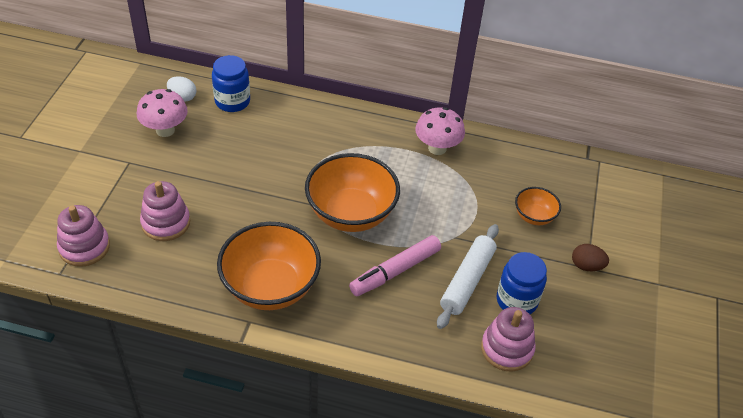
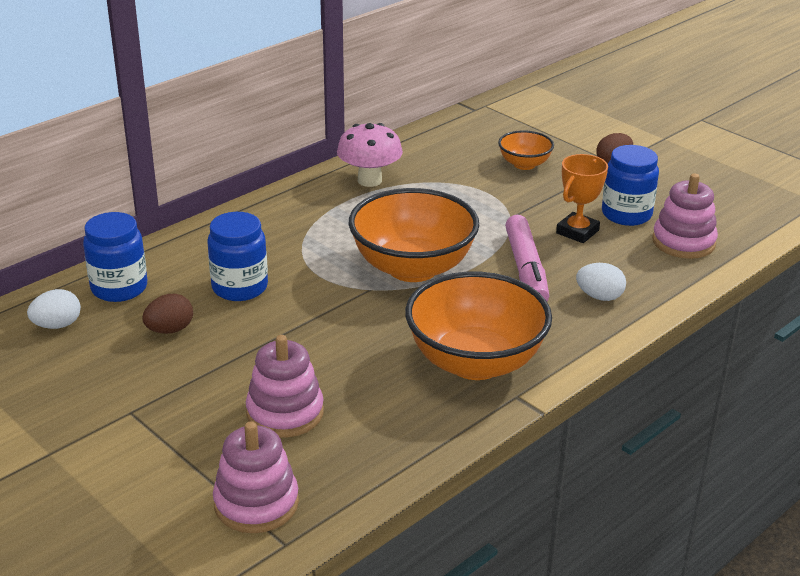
camera: 55 degrees left, 15 degrees down
pink mushroom [137,89,188,137] -> none
white rolling pin [437,224,499,329] -> orange trophy [556,154,608,243]
none -> brown egg [142,294,193,334]
none -> blue jar [207,212,268,301]
none -> white egg [576,263,626,301]

